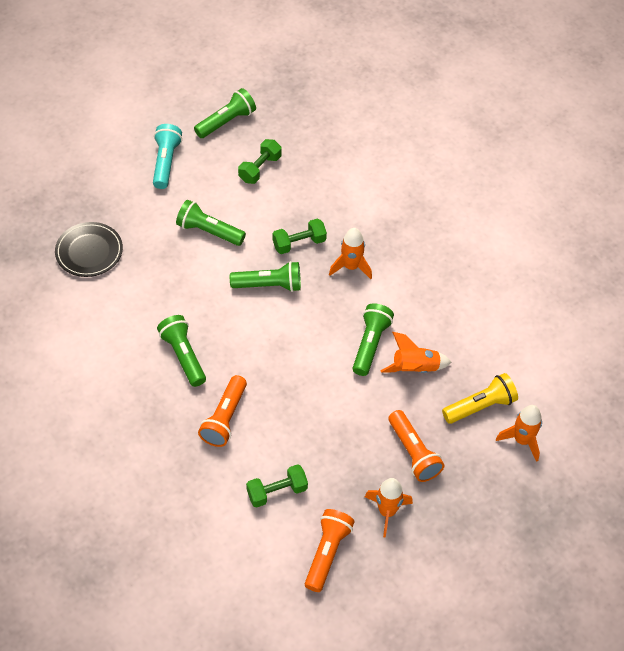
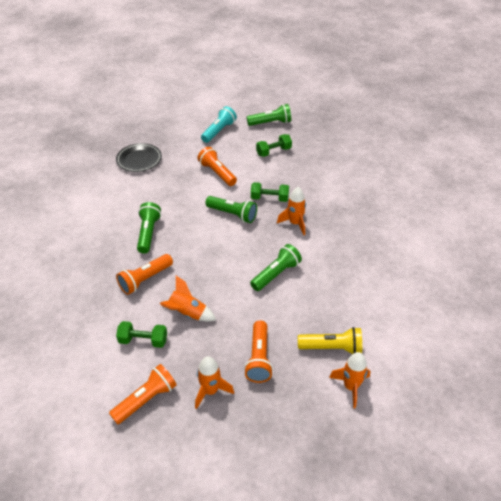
camera: 30 degrees right, 10 degrees down
green flashlight [176,200,246,246] -> orange flashlight [197,147,237,186]
orange rocket [381,332,452,373] -> orange rocket moved to [160,276,216,322]

